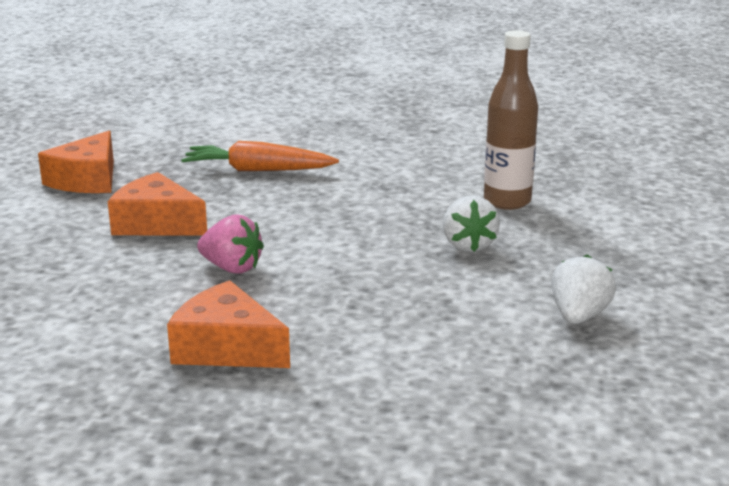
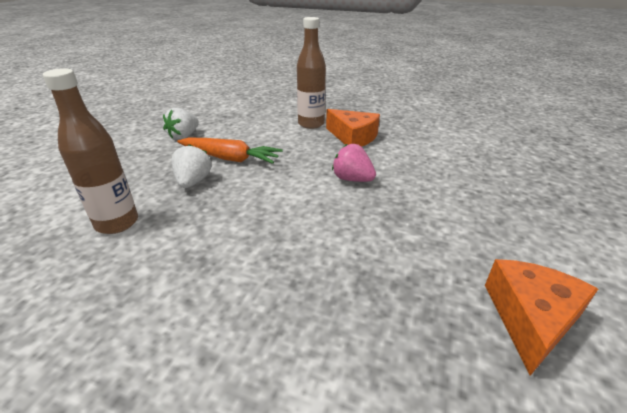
camera: 170 degrees left, 10 degrees up
orange cheese [108,172,207,236] -> none
orange carrot [181,141,339,171] -> orange carrot moved to [177,138,283,164]
none -> brown bottle [297,17,326,129]

